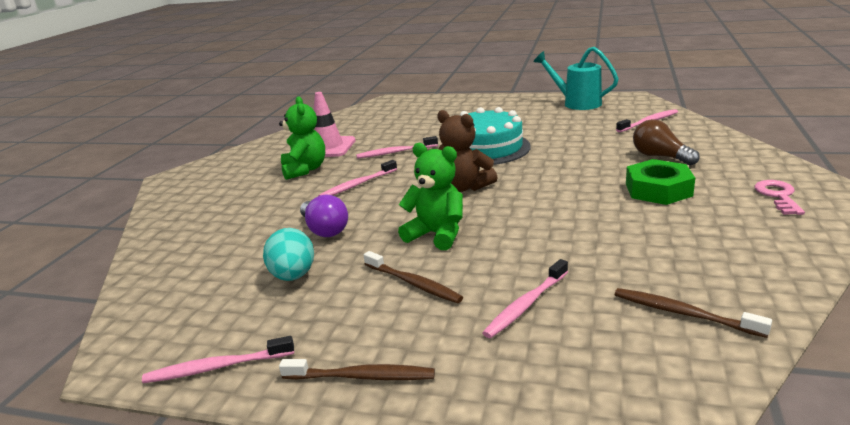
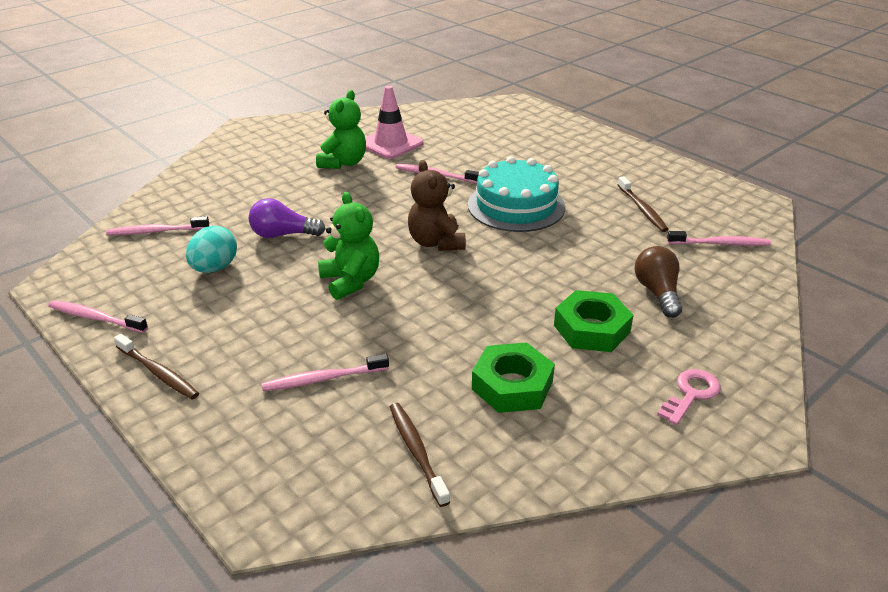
camera: 30 degrees right, 10 degrees up
purple light bulb [300,195,348,237] -> purple light bulb turned 90 degrees clockwise [249,198,326,238]
pink toothbrush [318,160,397,196] -> pink toothbrush moved to [106,216,209,235]
brown toothbrush [364,251,463,303] -> brown toothbrush moved to [618,176,669,232]
turquoise watering can [534,47,619,110] -> none
none -> green nut [472,342,555,413]

